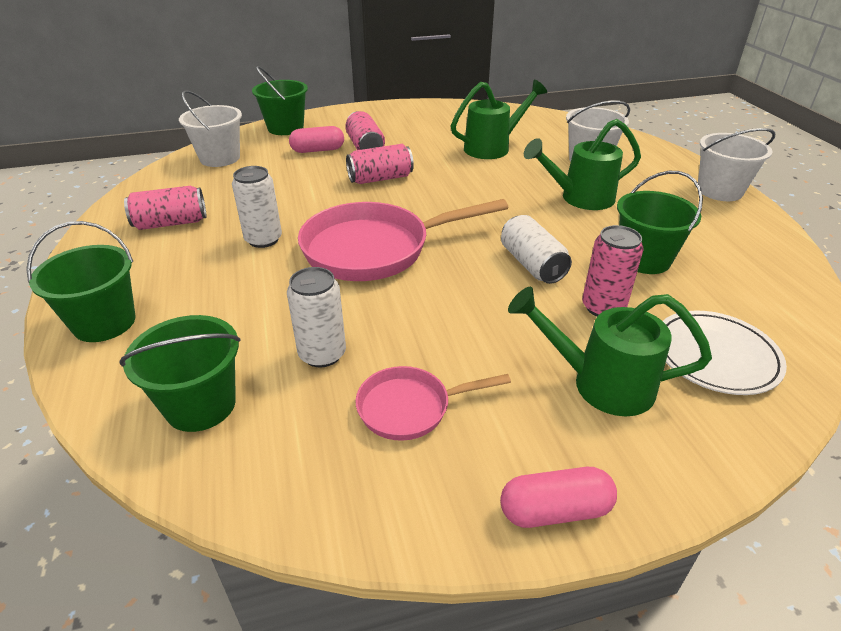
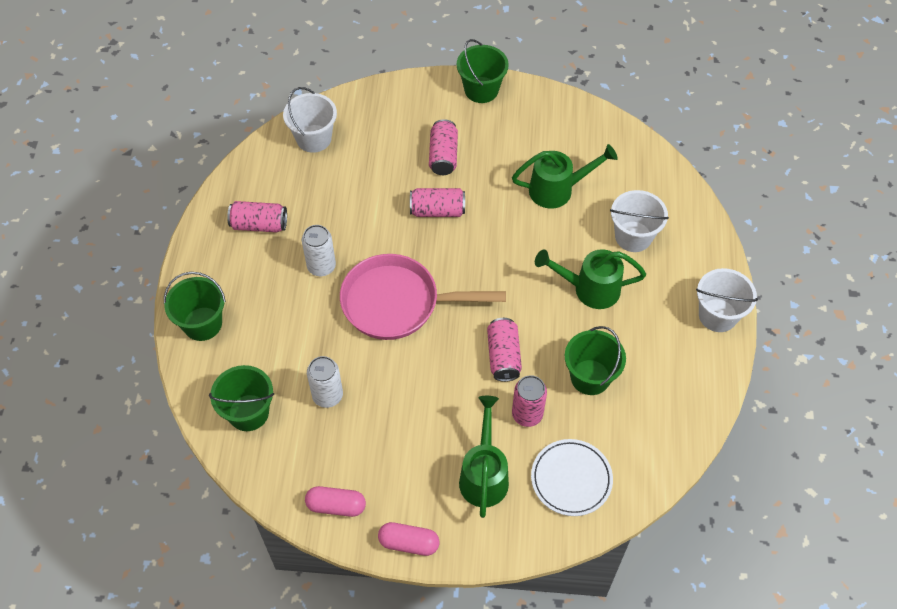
camera: 20 degrees right, 20 degrees up
green bucket [252,66,308,135] -> green bucket moved to [457,39,509,103]
pink capsule [289,126,344,153] -> pink capsule moved to [305,486,366,517]
pink pan [355,366,511,441] -> none
white can [501,215,572,284] -> pink can [487,318,522,382]
green watering can [508,287,712,416] -> green watering can turned 60 degrees clockwise [459,396,509,518]

